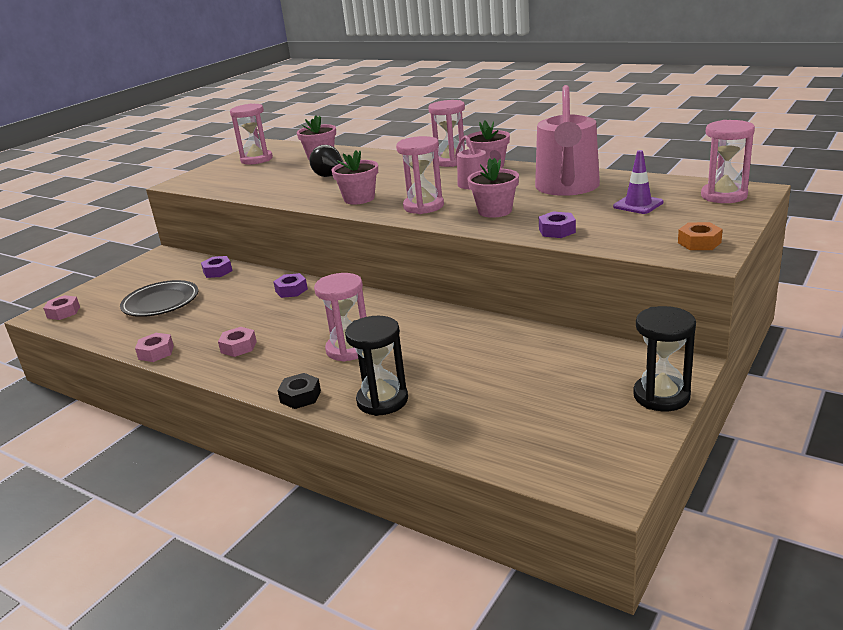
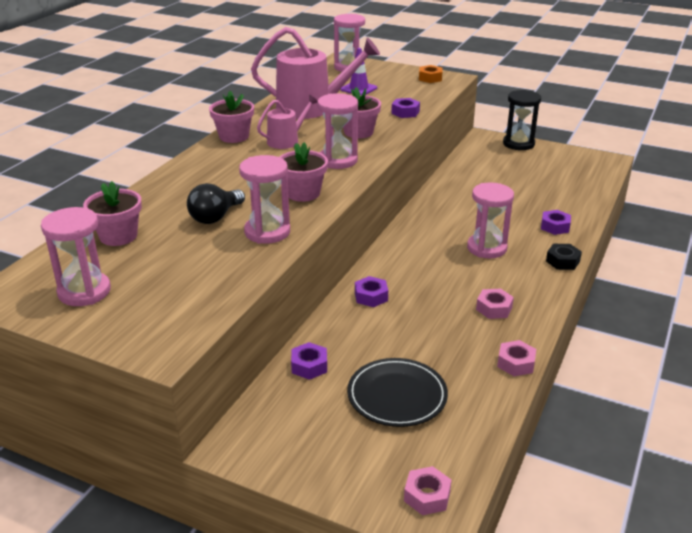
camera: 100 degrees left, 5 degrees up
black hourglass [345,316,408,416] -> purple nut [541,210,571,235]
pink hourglass [428,100,465,167] -> pink hourglass moved to [239,155,290,244]

